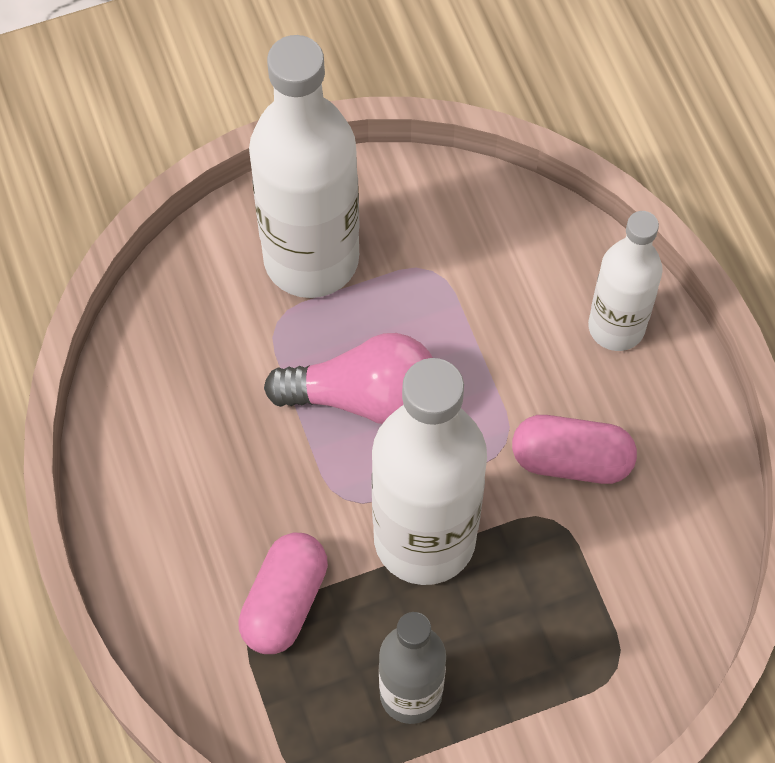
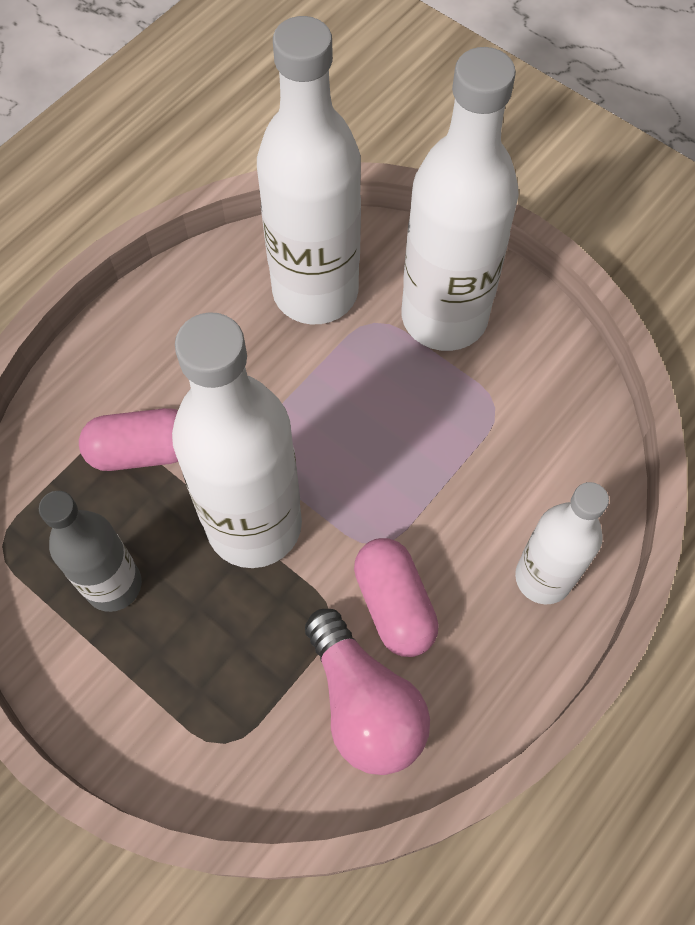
camera: 60 degrees right, 0 degrees up
pink light bulb [264,333,433,424] -> pink light bulb moved to [305,609,430,775]
none -> white bottle [257,16,361,324]

